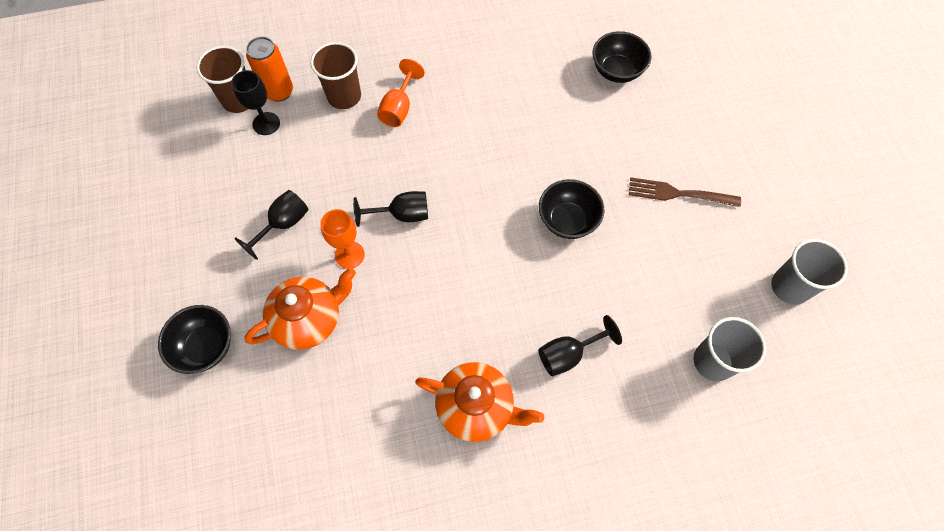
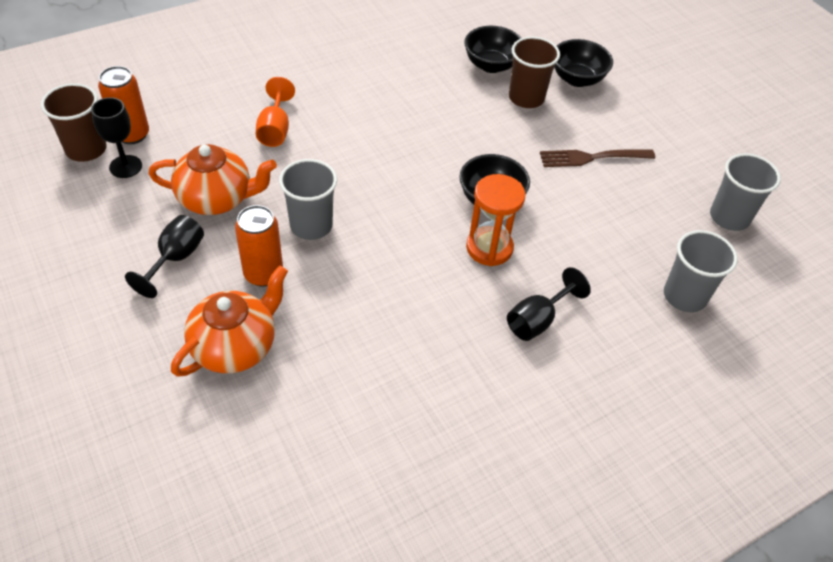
camera: 20 degrees left, 15 degrees down
black bowl [158,305,231,374] -> black bowl moved to [554,39,613,87]
brown cup [310,42,361,109] -> brown cup moved to [509,37,560,108]
orange goblet [320,209,365,269] -> orange can [235,205,283,287]
black goblet [353,191,428,227] -> grey cup [279,159,337,240]
orange teapot [415,362,544,442] -> orange teapot moved to [148,144,277,215]
none -> orange hourglass [466,174,525,266]

